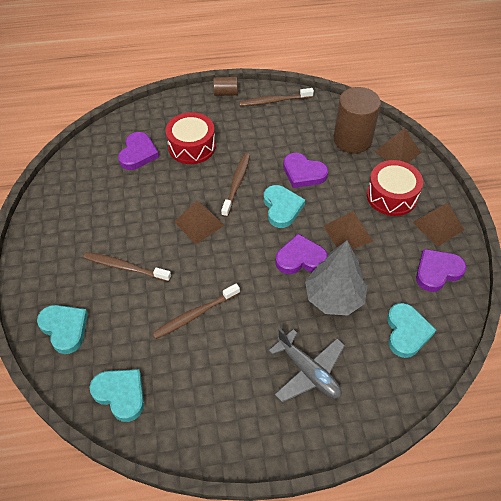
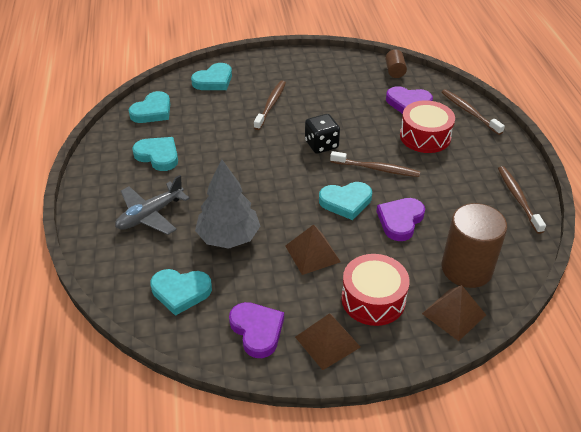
camera: 90 degrees right, 10 degrees down
brown toothbrush [152,284,240,339] -> brown toothbrush moved to [441,89,505,135]
brown pyramid [174,200,225,244] -> black dice [305,114,340,154]
brown cylinder [213,77,238,96] -> brown cylinder moved to [385,50,407,78]
purple heart [275,234,328,274] -> none
none -> turquoise heart [132,137,178,171]

